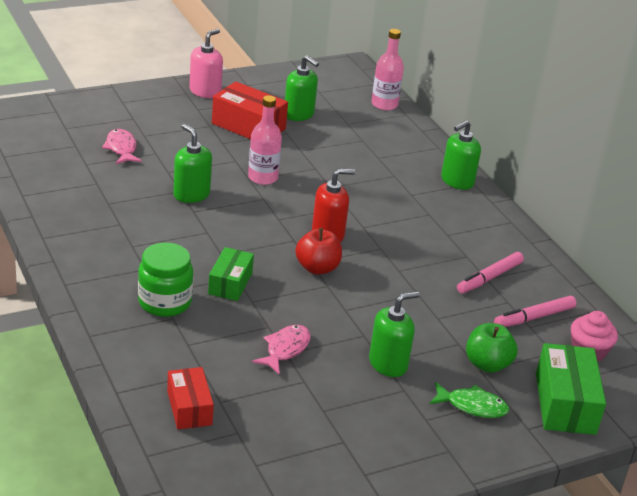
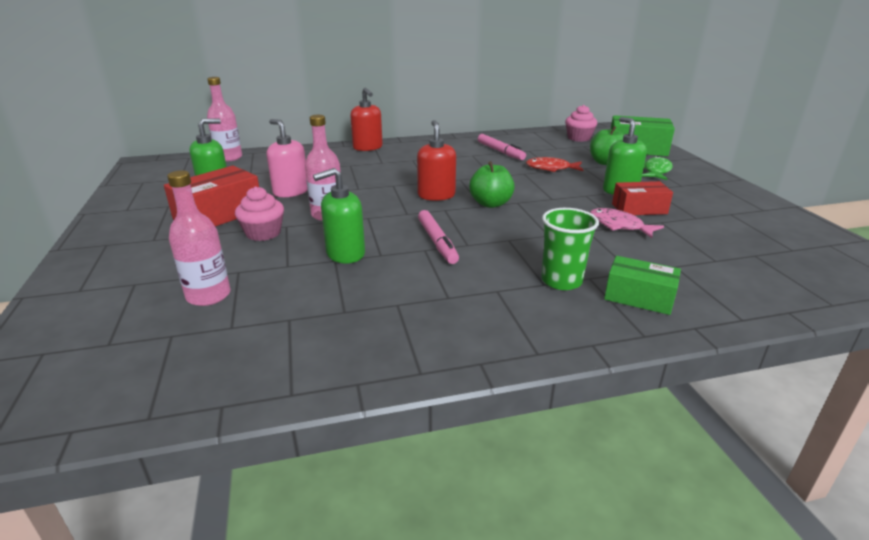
camera: 75 degrees left, 5 degrees down
pink fish [102,129,142,164] -> pink bottle [167,171,231,306]
green jar [138,243,193,317] -> green cup [541,208,599,290]
red box [167,367,214,429] -> red box moved to [612,181,673,215]
pink soap dispenser [189,29,223,98] -> pink soap dispenser moved to [266,119,308,197]
green box [208,247,254,301] -> green box moved to [604,256,681,315]
red apple [295,228,342,275] -> green apple [469,161,515,208]
green soap dispenser [441,120,481,190] -> red soap dispenser [350,88,383,151]
pink marker [494,296,576,327] -> pink marker moved to [418,210,459,264]
none -> pink cupcake [235,186,284,241]
none -> red fish [526,157,583,172]

